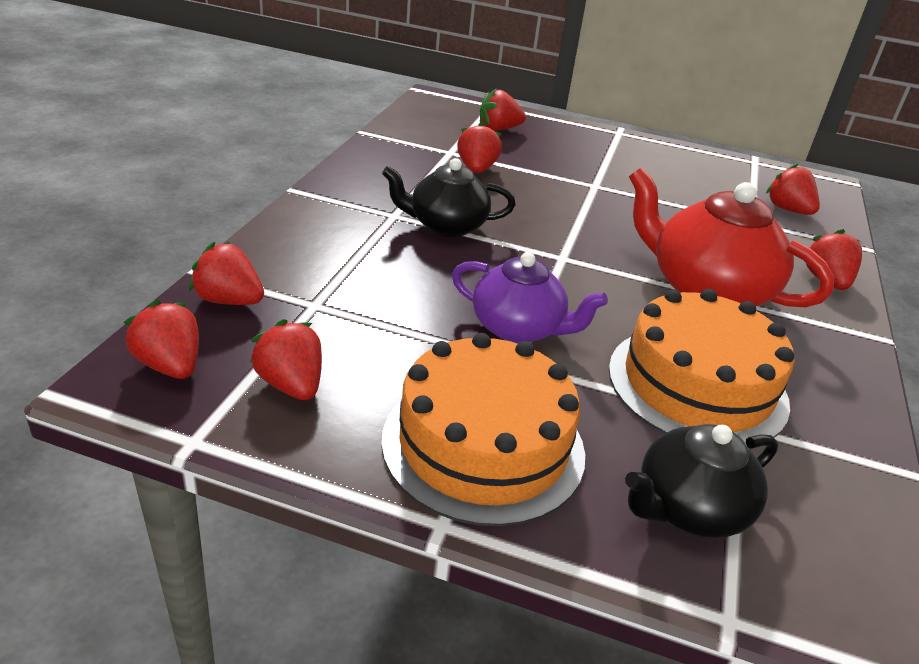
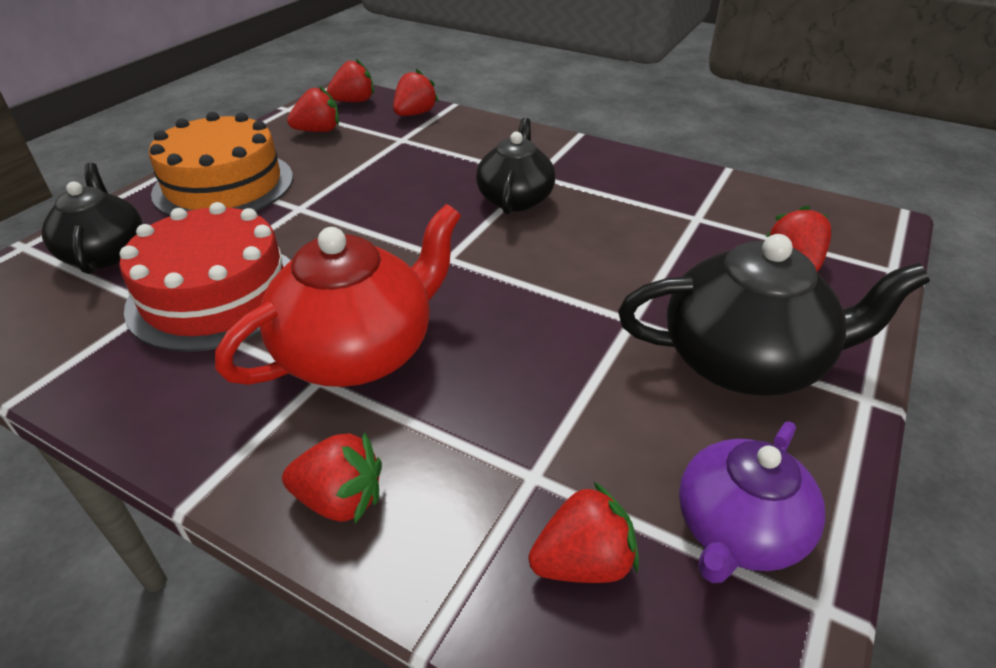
camera: 105 degrees right, 5 degrees up
purple teapot [452,252,608,343] -> purple teapot moved to [679,421,825,583]
red strawberry [457,122,502,173] -> none
orange cake [609,289,794,448] -> red cake [119,202,291,352]
none -> black teapot [618,234,930,396]

